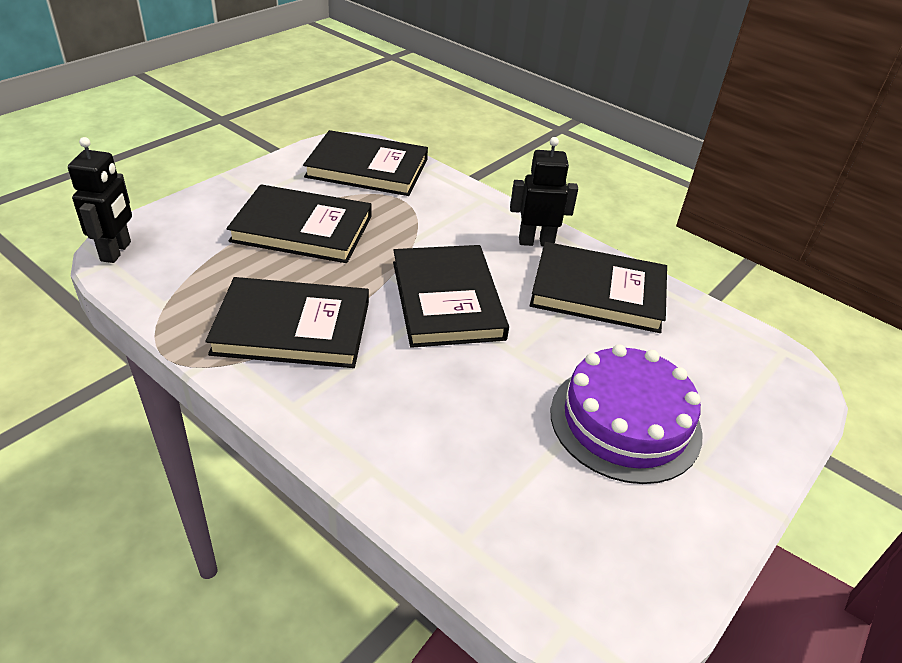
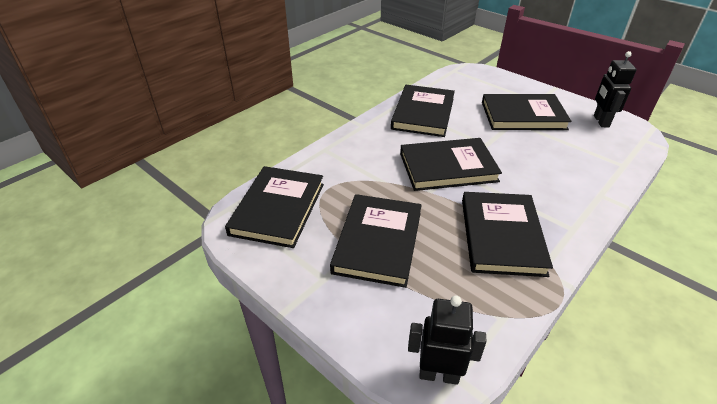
camera: 85 degrees left, 0 degrees up
black robot [510,137,578,246] -> black robot moved to [594,51,636,127]
purple cake [550,344,702,484] -> black book [482,94,572,130]

